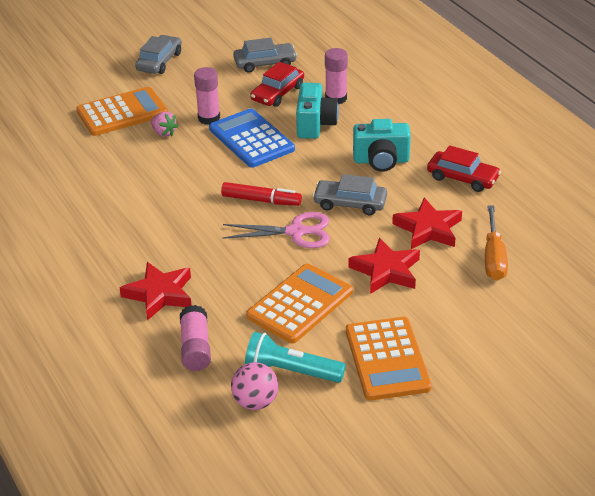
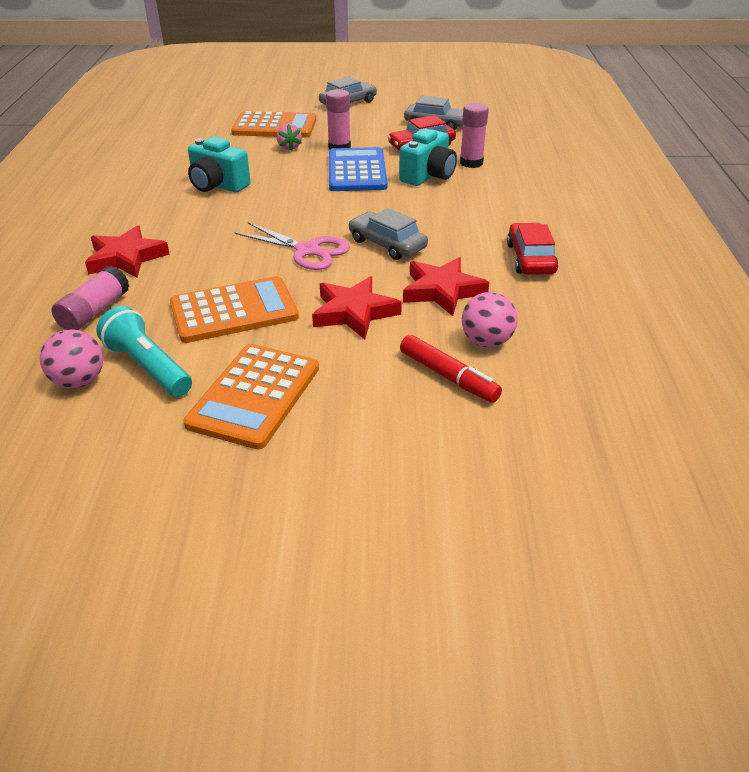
camera: 30 degrees right, 0 degrees up
red marker [221,182,302,206] -> red marker moved to [400,335,502,403]
turquoise camera [353,119,411,172] -> turquoise camera moved to [188,137,251,193]
red car [427,145,501,192] -> red car turned 150 degrees counterclockwise [507,223,558,275]
orange screwdriver [485,205,508,280] -> pink ball [462,292,518,348]

